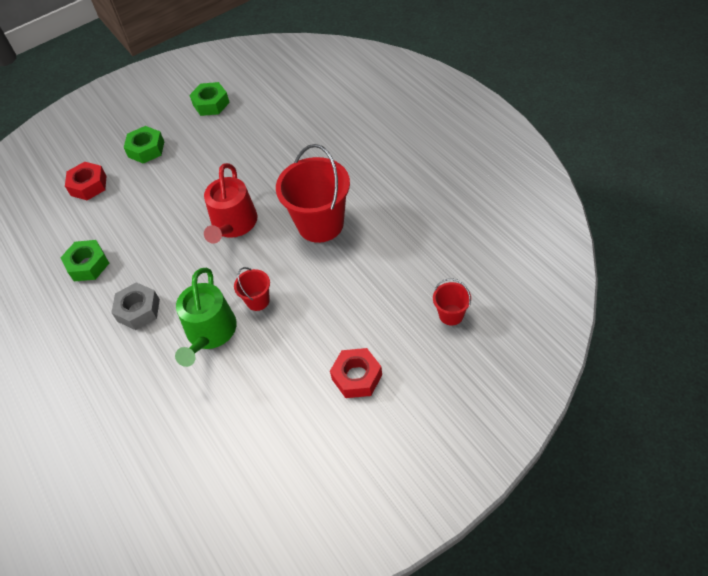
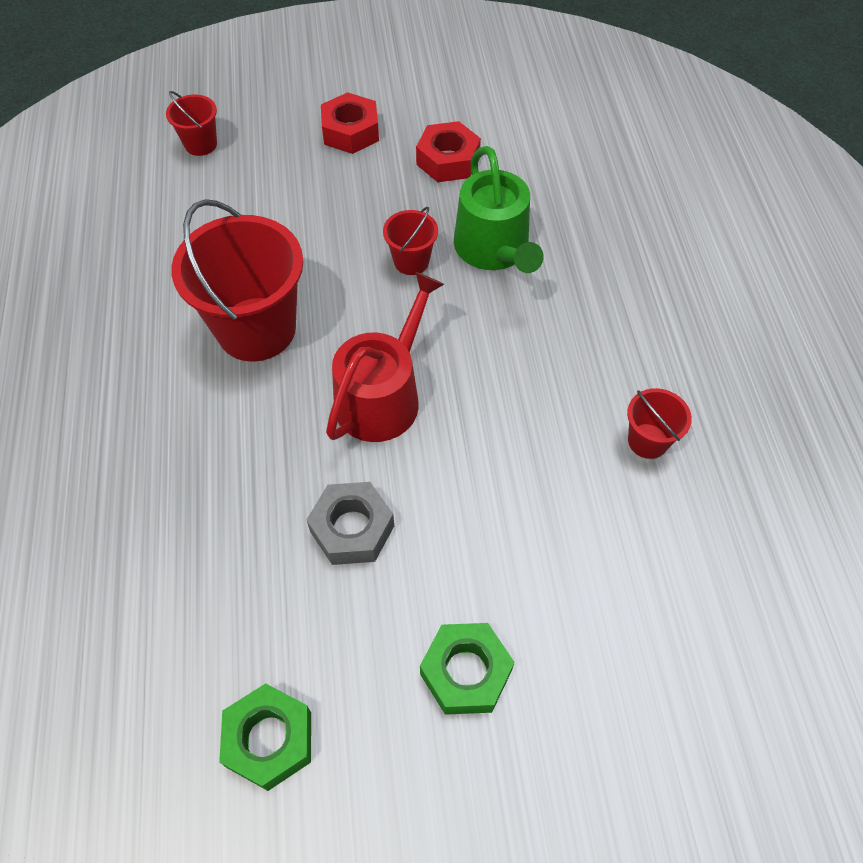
camera: 160 degrees left, 5 degrees up
green nut [60,240,109,281] -> red bucket [627,388,692,459]
red nut [65,162,107,200] -> red nut moved to [416,121,481,182]
grey nut [111,282,160,330] -> grey nut moved to [307,482,394,565]
green watering can [175,268,237,367] -> green watering can turned 135 degrees clockwise [454,146,544,273]

